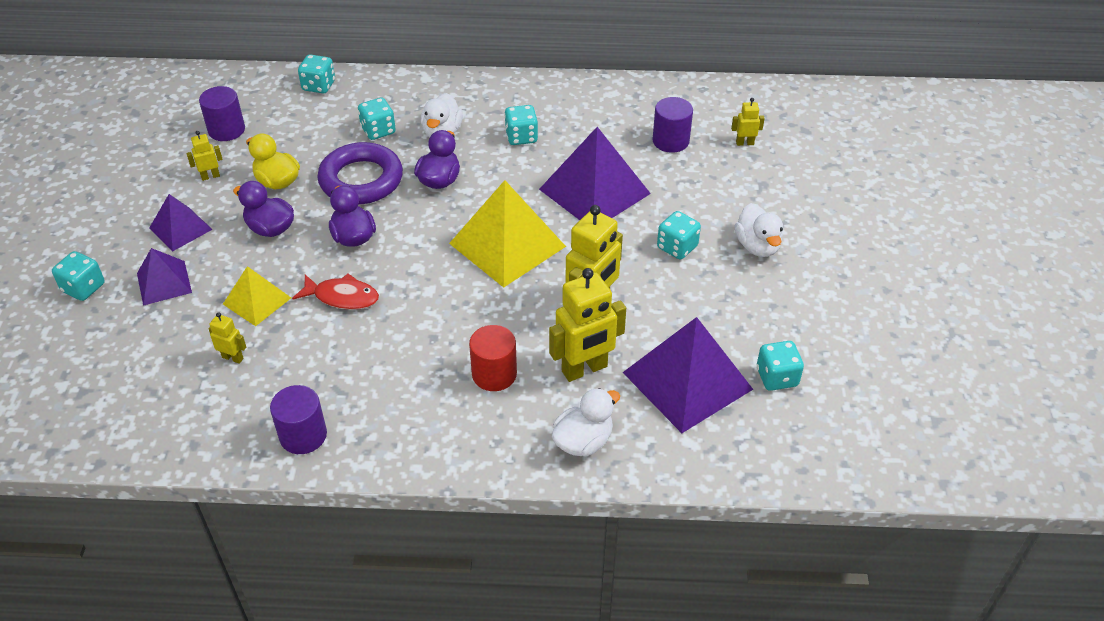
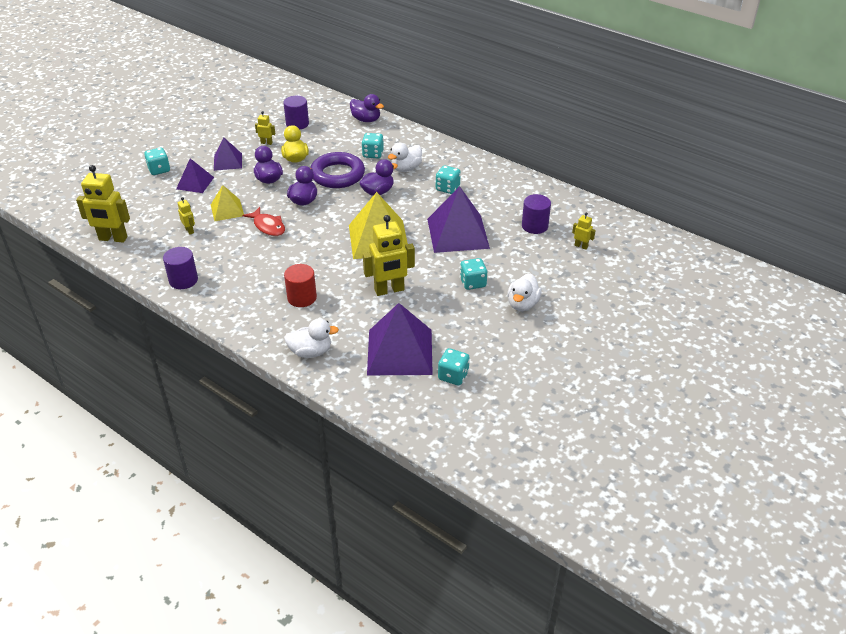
camera: 35 degrees right, 5 degrees down
turquoise dice [298,54,335,93] -> purple duck [350,94,384,122]
yellow robot [549,268,626,382] -> yellow robot moved to [76,165,130,243]

